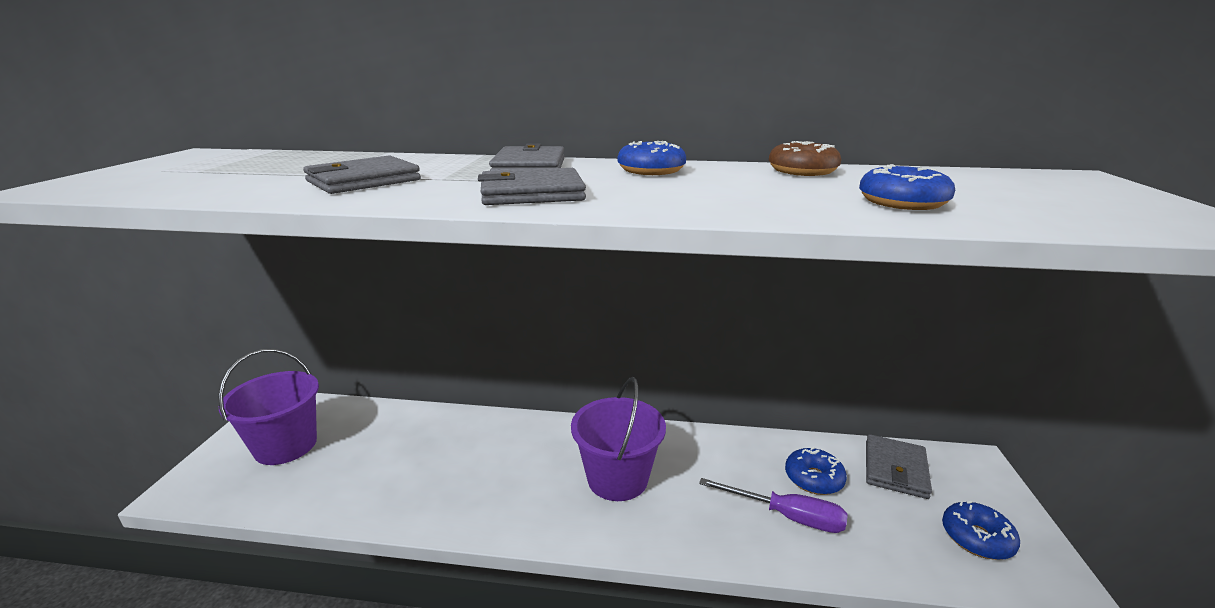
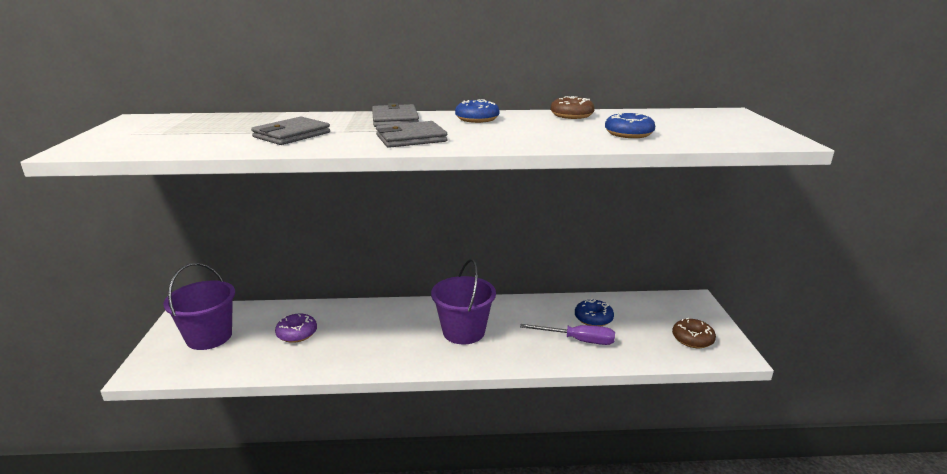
camera: 10 degrees left, 0 degrees up
grey wallet [866,434,932,499] -> none
blue donut [942,501,1020,560] -> brown donut [672,318,716,348]
none -> purple donut [275,314,317,343]

